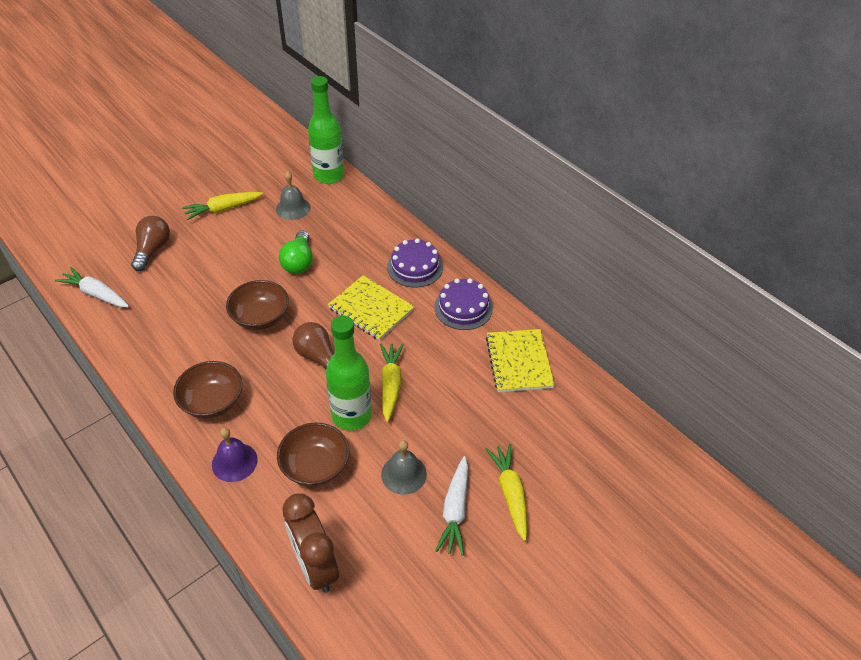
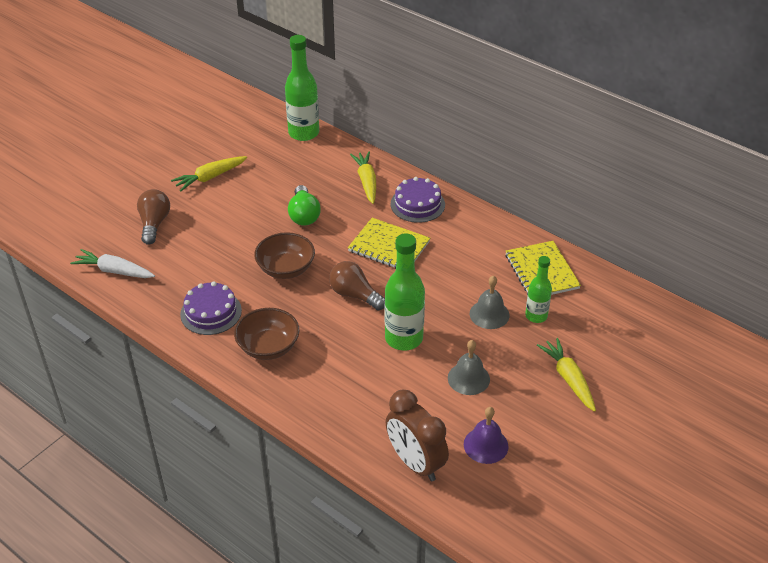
camera: 10 degrees left, 5 degrees down
purple bell [212,427,258,482] -> purple bell moved to [464,407,509,464]
grey bell [276,171,310,220] -> grey bell moved to [470,276,510,329]
brown bowl [277,423,349,487] -> none
yellow carrot [380,344,404,422] -> yellow carrot moved to [350,151,376,204]
purple cake [434,278,493,330] -> purple cake moved to [180,281,242,335]
white carrot [435,456,468,556] -> none
none -> green bottle [525,256,552,323]

